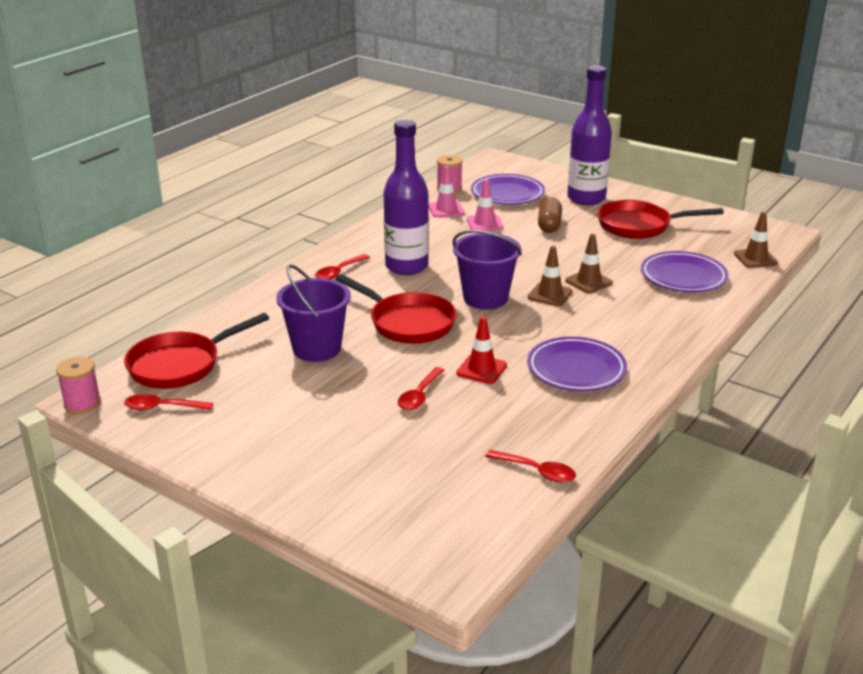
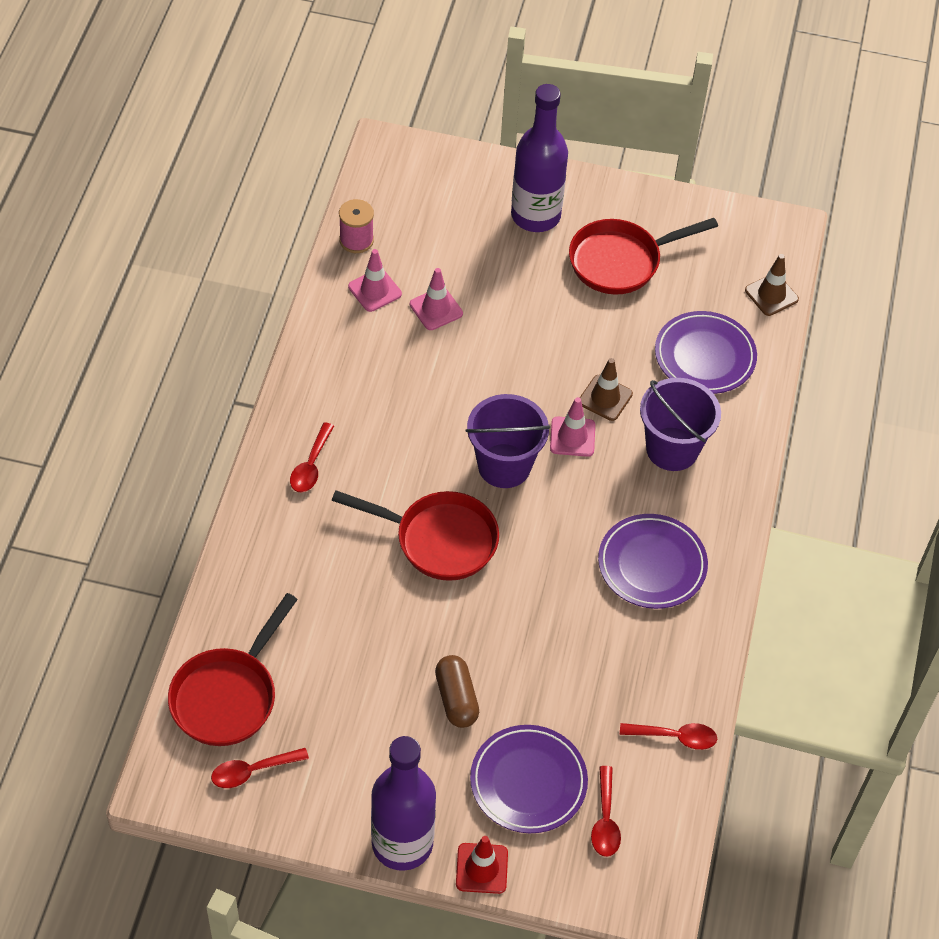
camera: 25 degrees left, 25 degrees up
pink spool [56,357,101,414] -> none
purple bucket [276,265,351,362] -> purple bucket moved to [640,378,721,471]
purple bottle [383,120,429,275] -> purple bottle moved to [371,736,436,871]
red spoon [398,367,445,410] -> red spoon moved to [591,766,621,857]
red traffic cone [456,316,507,384] -> red traffic cone moved to [456,836,508,894]
purple plate [471,174,545,205] -> purple plate moved to [470,725,588,833]
brown traffic cone [528,246,572,306] -> pink traffic cone [550,397,595,457]
brown capsule [538,197,562,233] -> brown capsule moved to [435,655,479,728]

